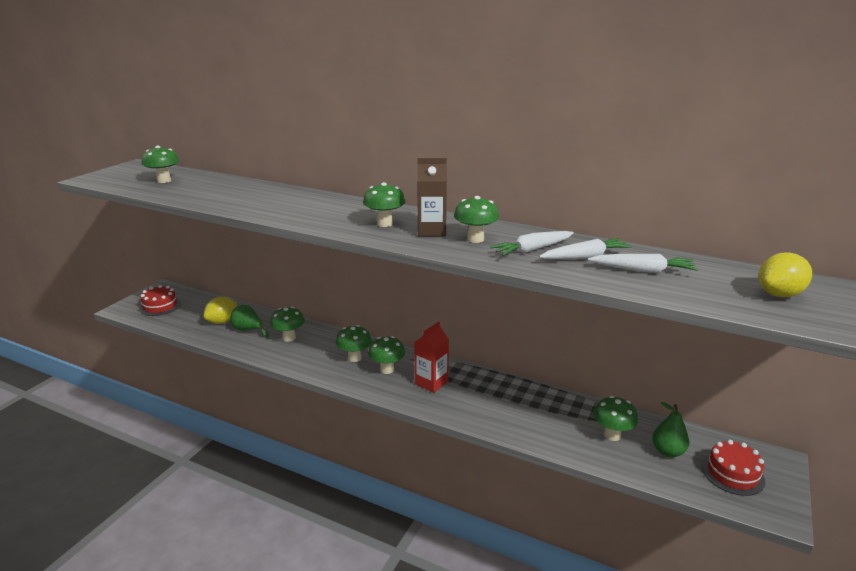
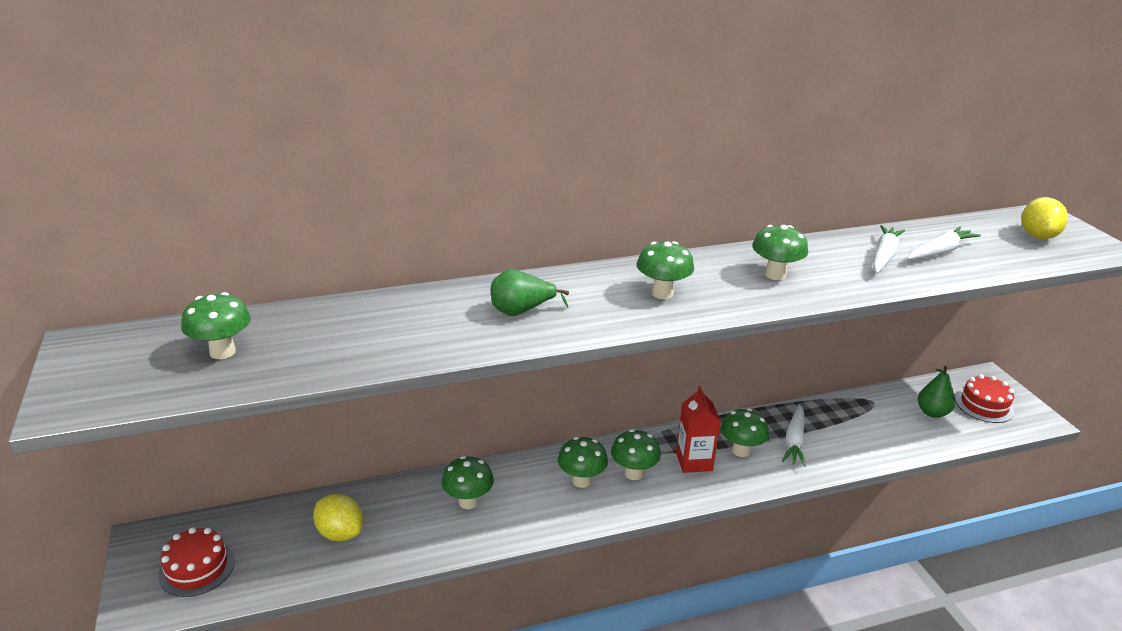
camera: 45 degrees left, 5 degrees up
yellow lemon [203,296,237,324] -> yellow lemon turned 45 degrees counterclockwise [313,494,363,541]
green pear [230,305,269,338] -> green pear moved to [491,269,569,316]
brown carton [417,158,447,237] -> none
white carrot [490,231,574,256] -> white carrot moved to [782,404,806,467]
green mushroom [593,396,638,441] -> green mushroom moved to [721,408,769,457]

